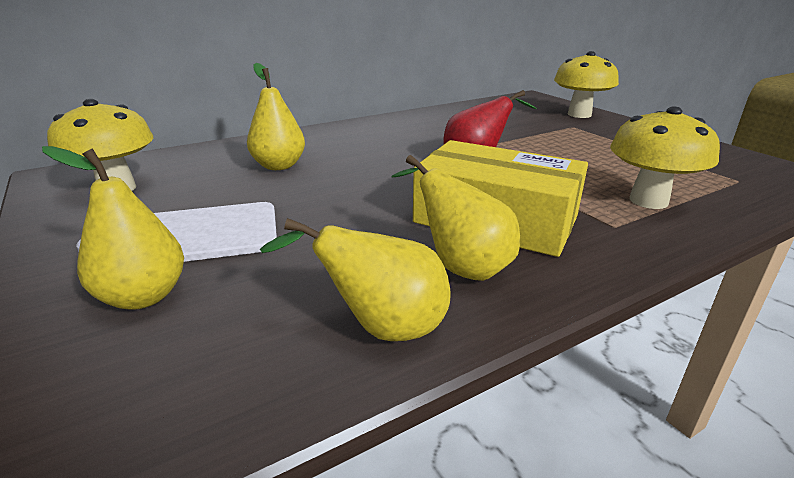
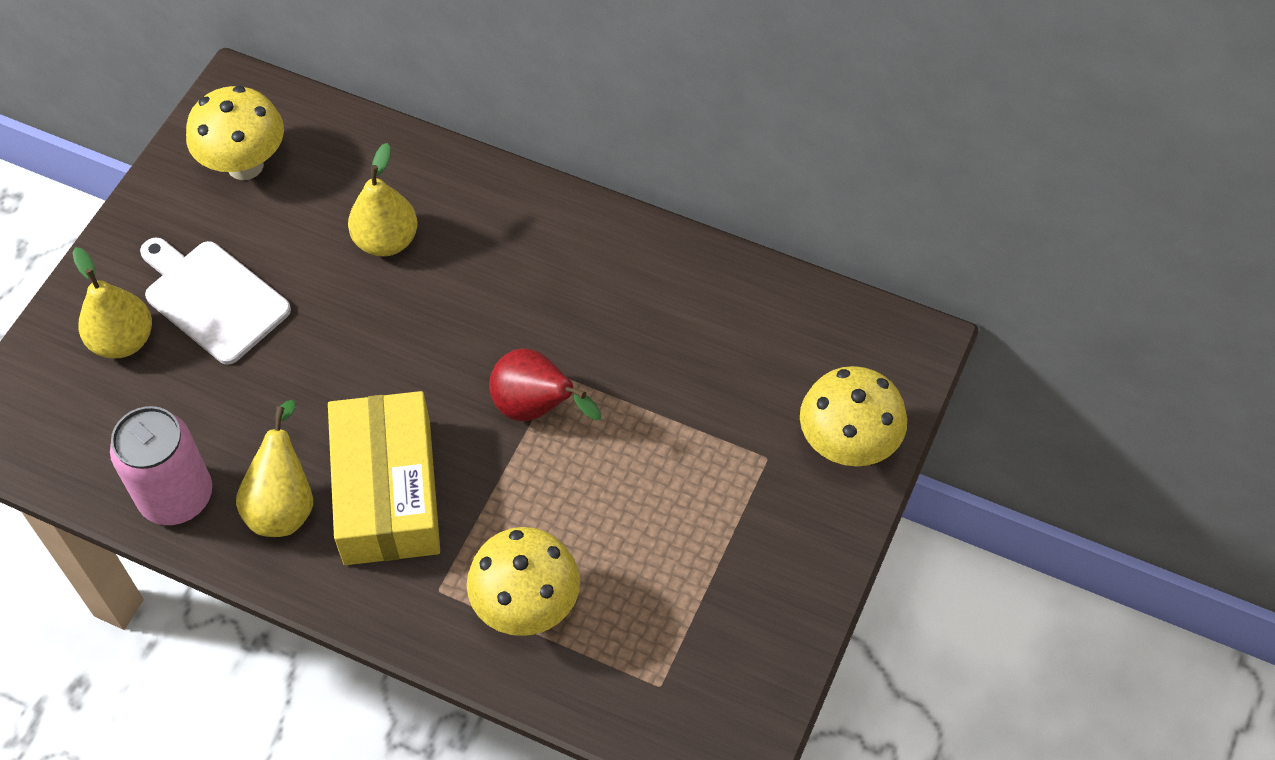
camera: 55 degrees right, 30 degrees up
yellow pear [260,218,450,341] -> pink can [110,406,212,525]

